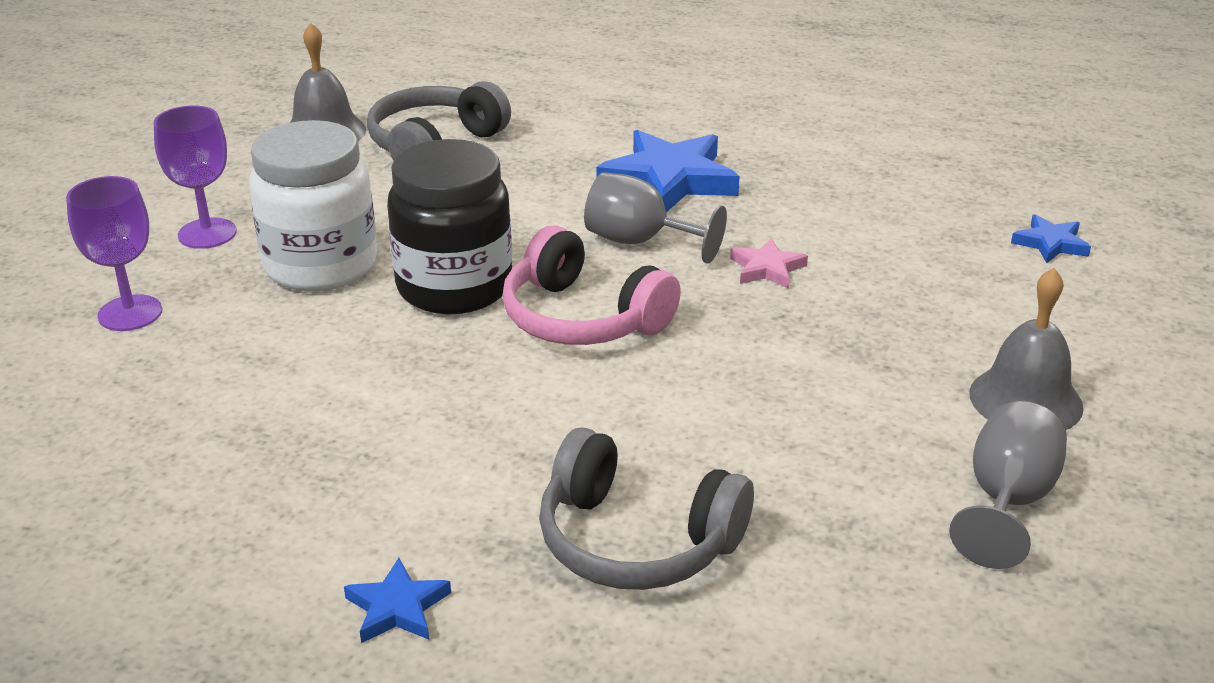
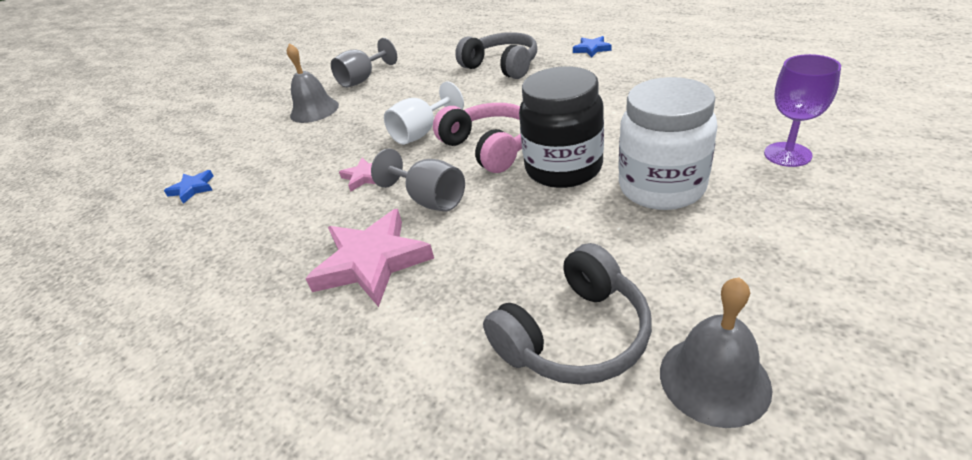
camera: 160 degrees left, 5 degrees up
purple goblet [154,106,236,249] -> none
blue star [596,130,740,213] -> pink star [305,209,434,307]
none -> white goblet [384,81,464,145]

